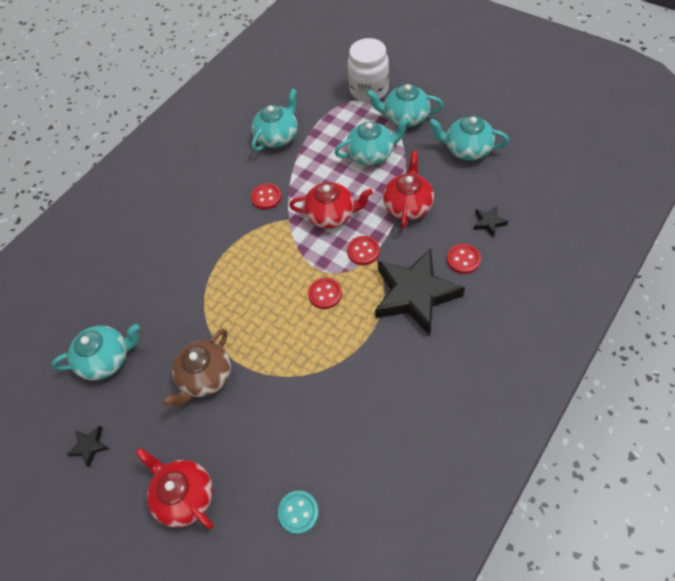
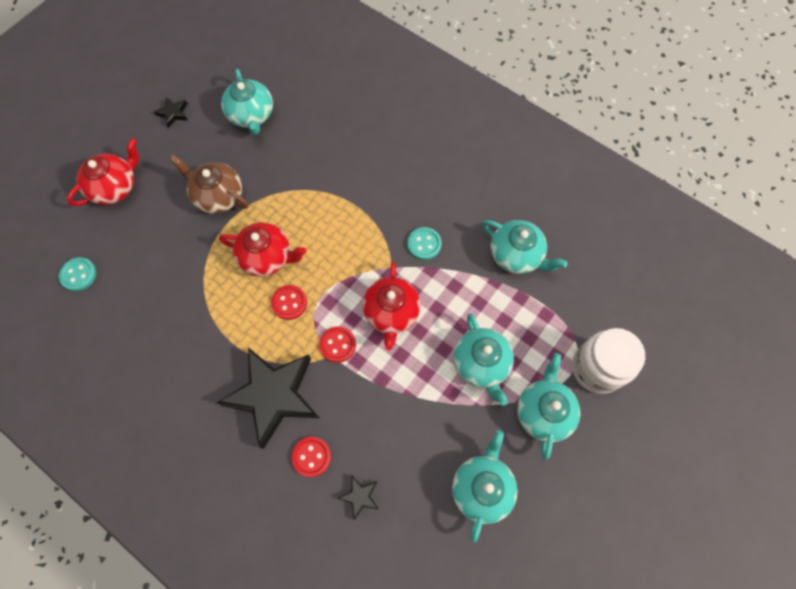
camera: 85 degrees right, 10 degrees up
red button [251,183,282,210] -> turquoise button [407,227,442,260]
red teapot [383,151,434,229] -> red teapot moved to [219,222,306,277]

